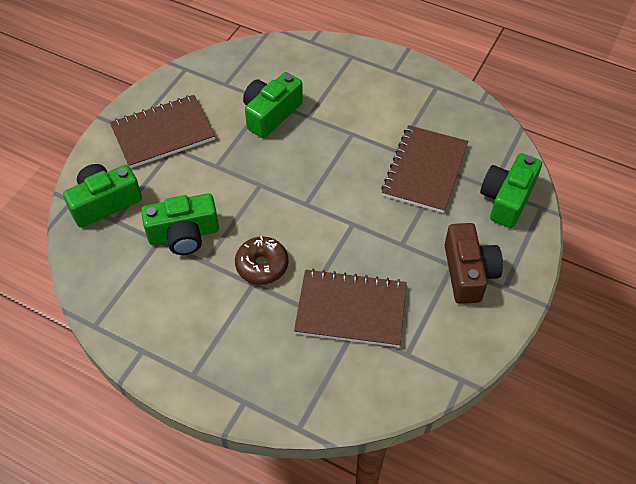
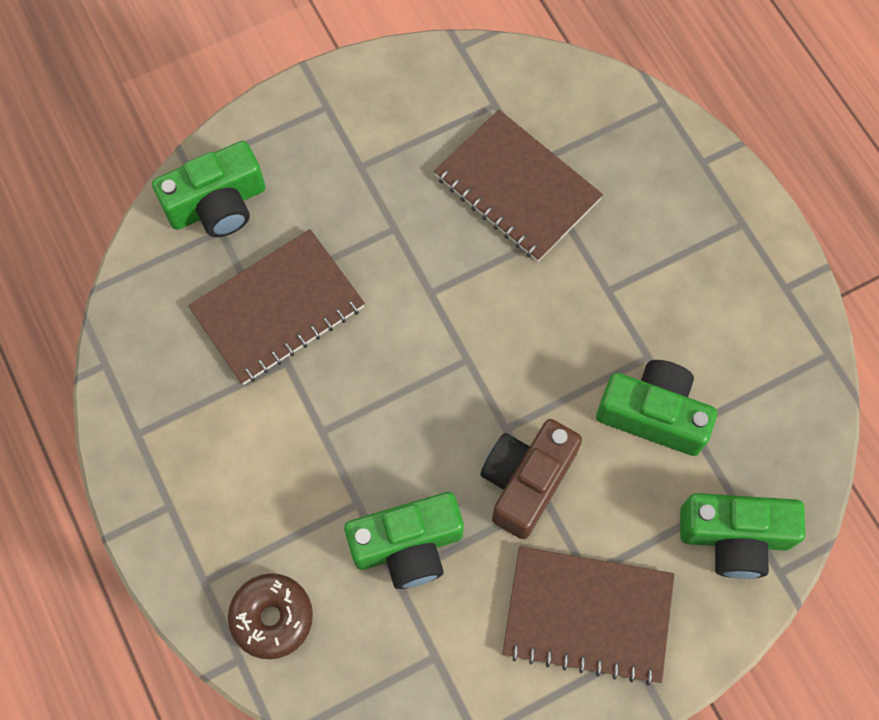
camera: 145 degrees left, 15 degrees up
brown donut [235,236,289,285] -> brown donut moved to [228,573,313,659]
brown camera [445,223,503,304] -> brown camera moved to [481,419,582,539]

